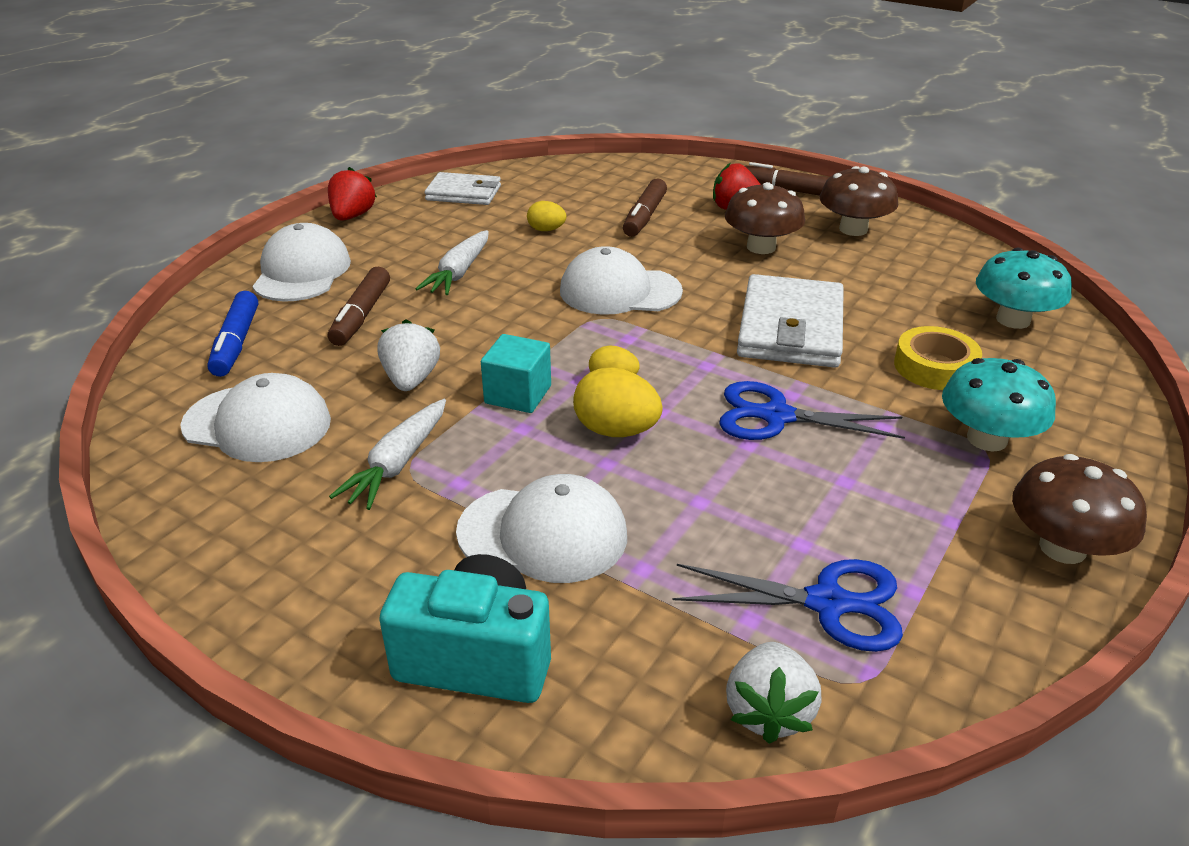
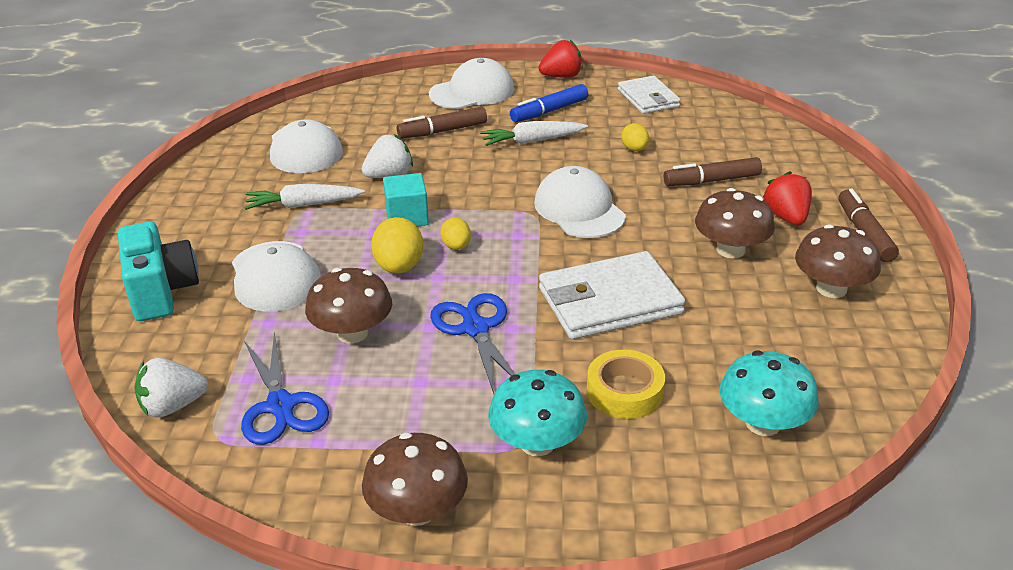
camera: 60 degrees right, 0 degrees up
blue marker [208,291,258,377] -> blue marker moved to [510,84,589,122]
none -> brown mushroom [305,268,392,343]

